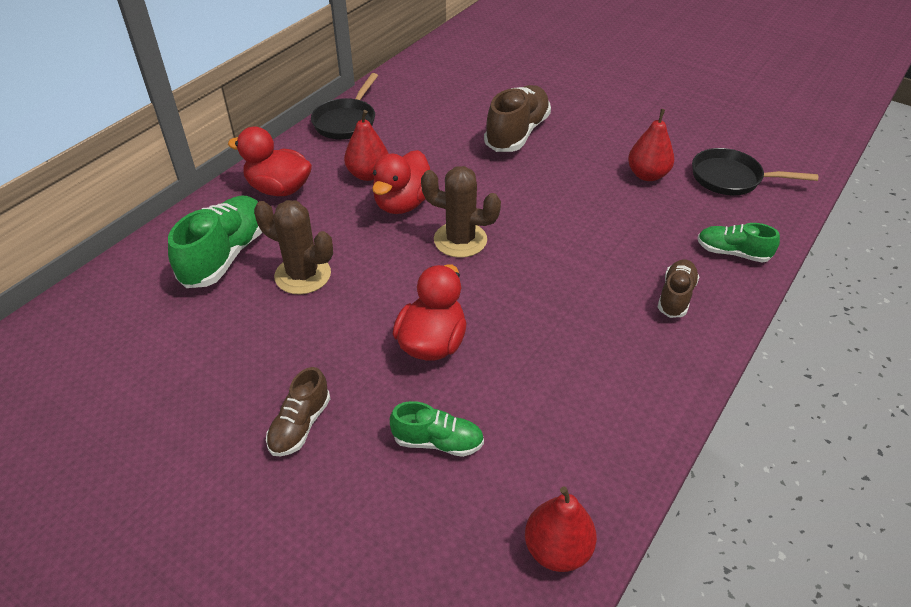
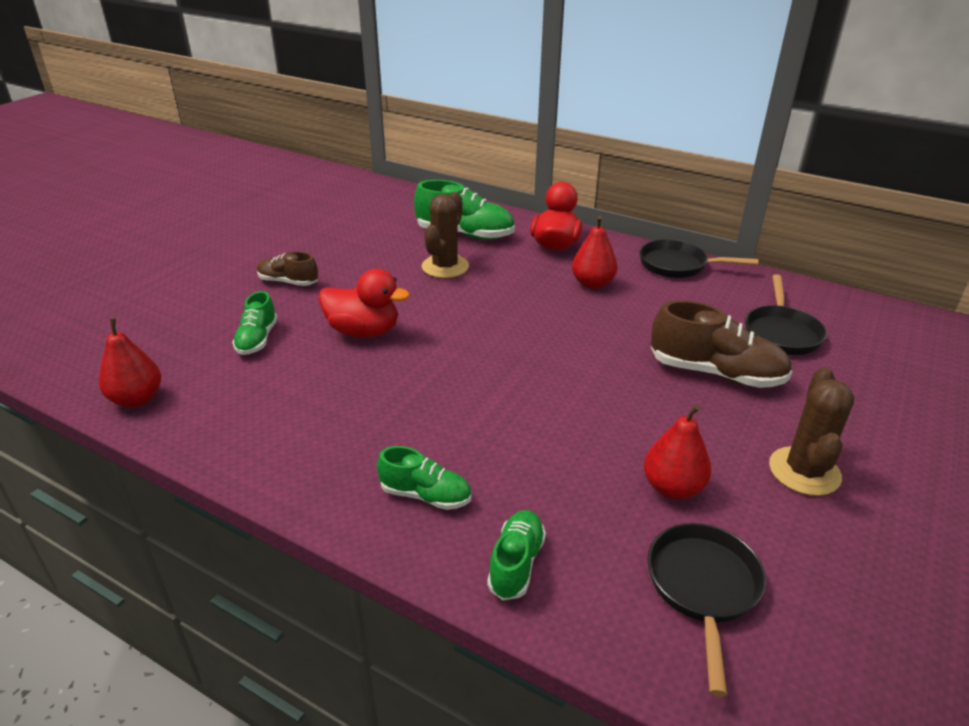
camera: 85 degrees right, 10 degrees down
red duck [372,150,430,214] -> none
brown cactus [421,166,501,258] -> brown cactus moved to [769,367,855,496]
brown shoe [658,259,699,318] -> green shoe [377,446,471,510]
none -> black pan [745,274,827,355]

